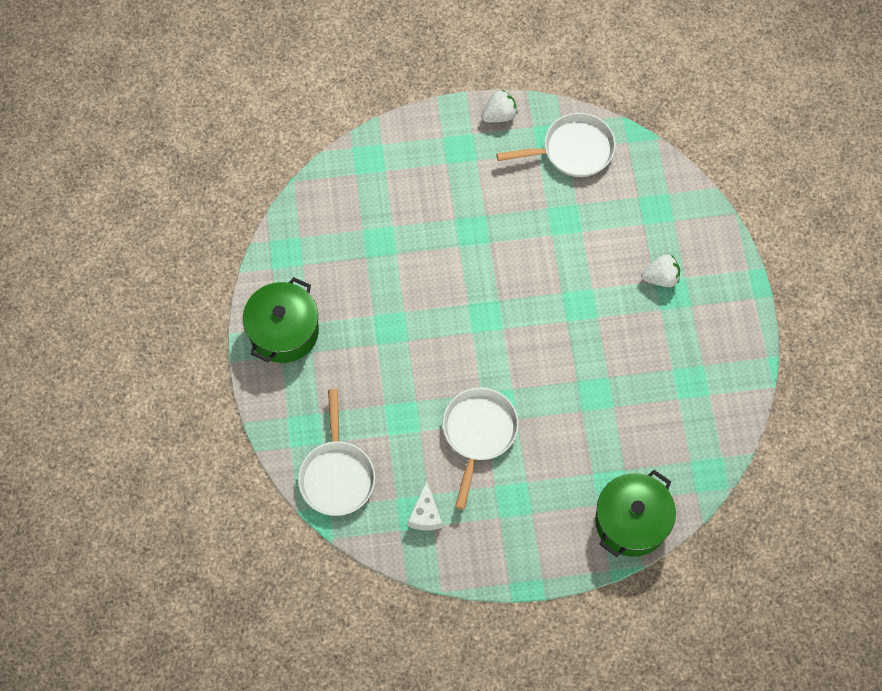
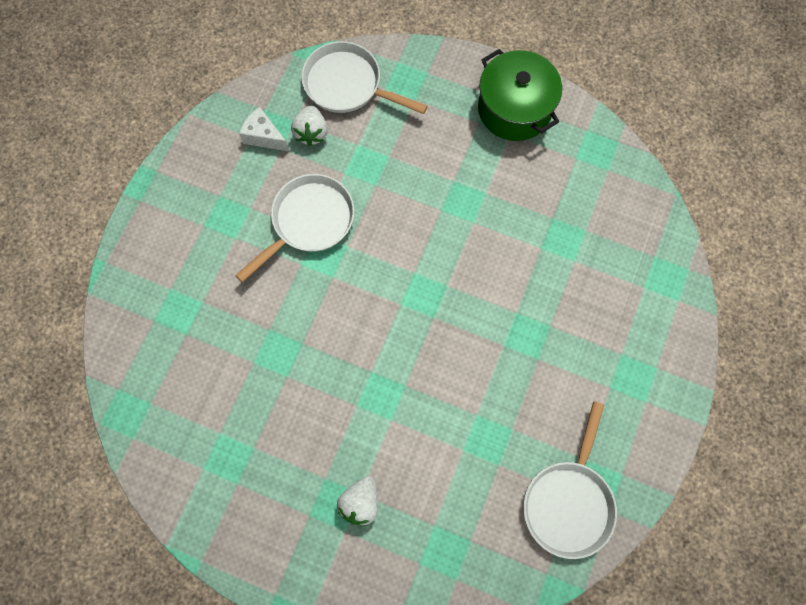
camera: 120 degrees right, 5 degrees up
white pan [442,388,519,509] -> white pan turned 90 degrees counterclockwise [235,174,354,283]
white strawberry [481,90,517,122] -> white strawberry moved to [291,105,328,146]
green pot [595,470,676,557] -> none

